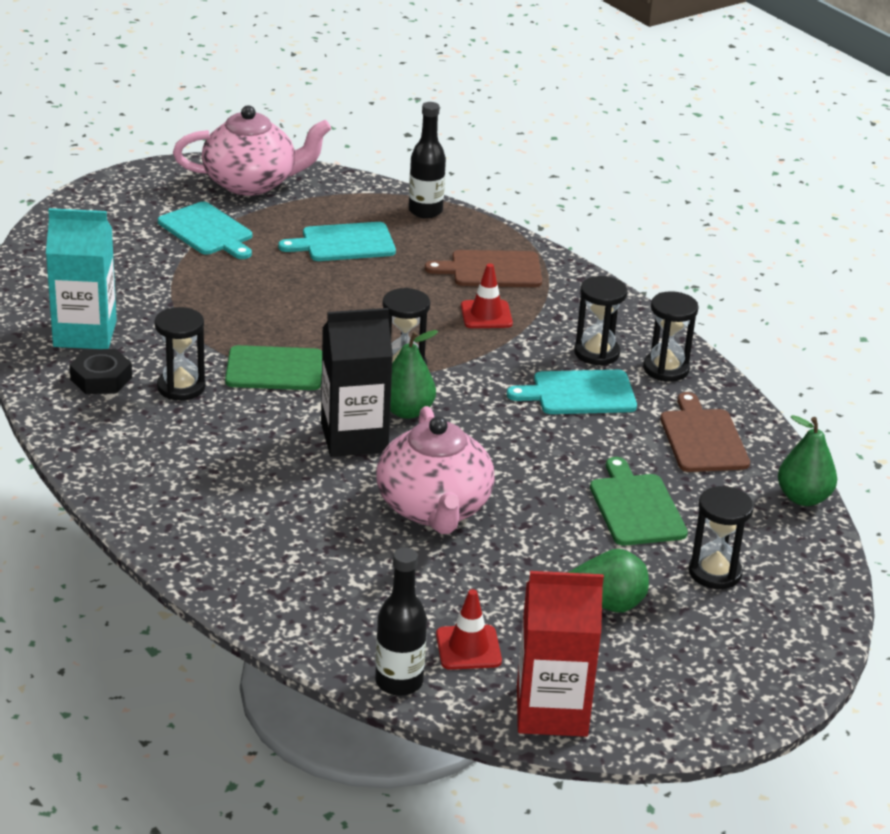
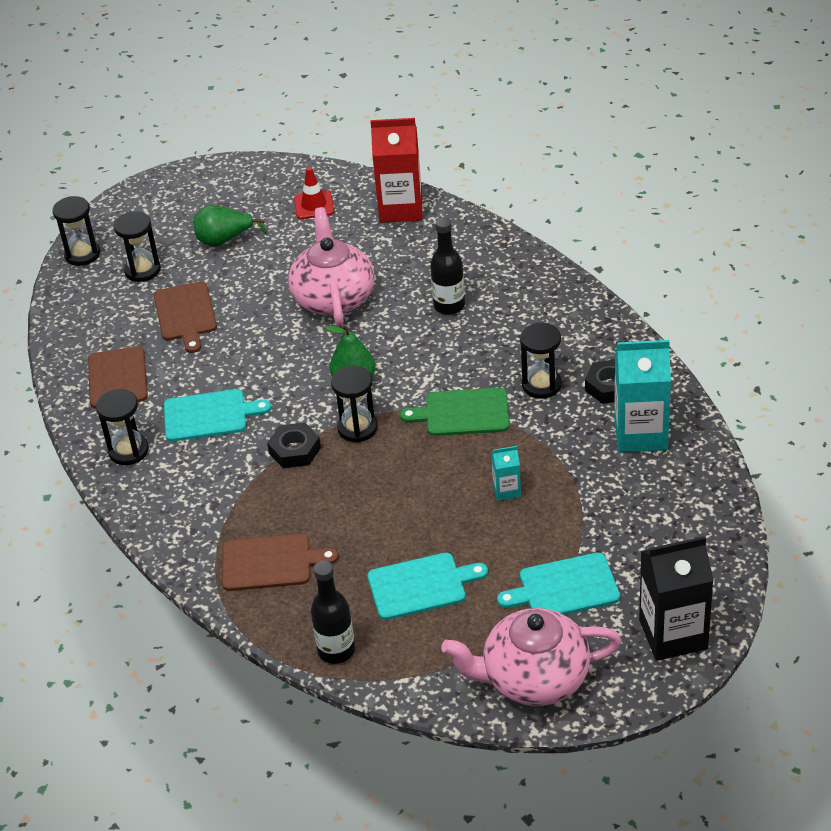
camera: 175 degrees left, 10 degrees up
turquoise cutting board [158,202,252,259] -> turquoise cutting board turned 60 degrees counterclockwise [497,553,620,615]
black carton [321,308,393,457] -> black carton moved to [639,536,714,661]
black bottle [375,547,427,696] -> black bottle moved to [430,217,465,315]
red traffic cone [461,264,513,328] -> none
red carton [517,571,604,737] -> red carton moved to [370,118,422,223]
black hourglass [574,276,628,366] -> black hourglass moved to [52,196,100,266]
green cutting board [590,457,688,546] -> brown cutting board [154,281,217,353]
green pear [778,415,837,506] -> none
none -> black nut [267,422,321,468]
none -> turquoise carton [491,446,521,501]

